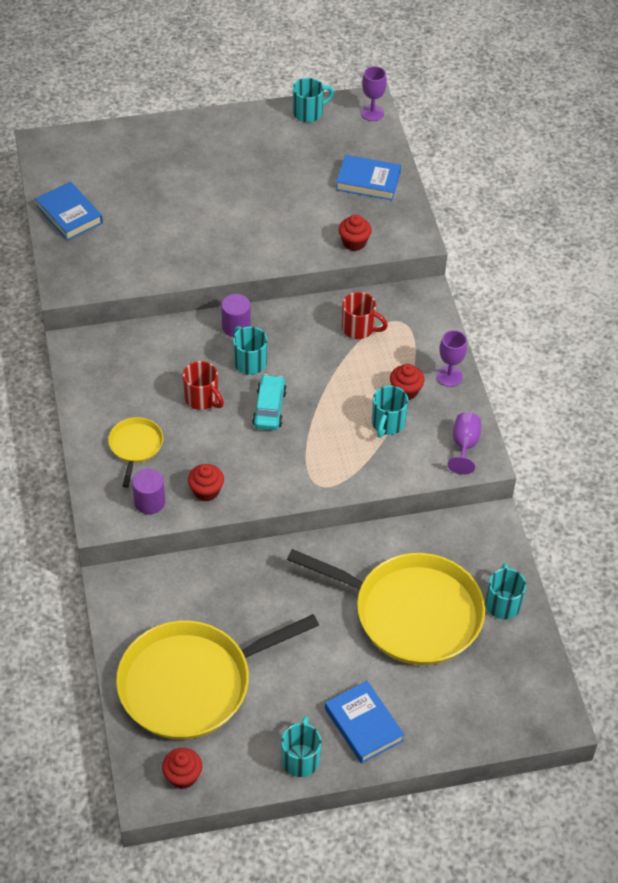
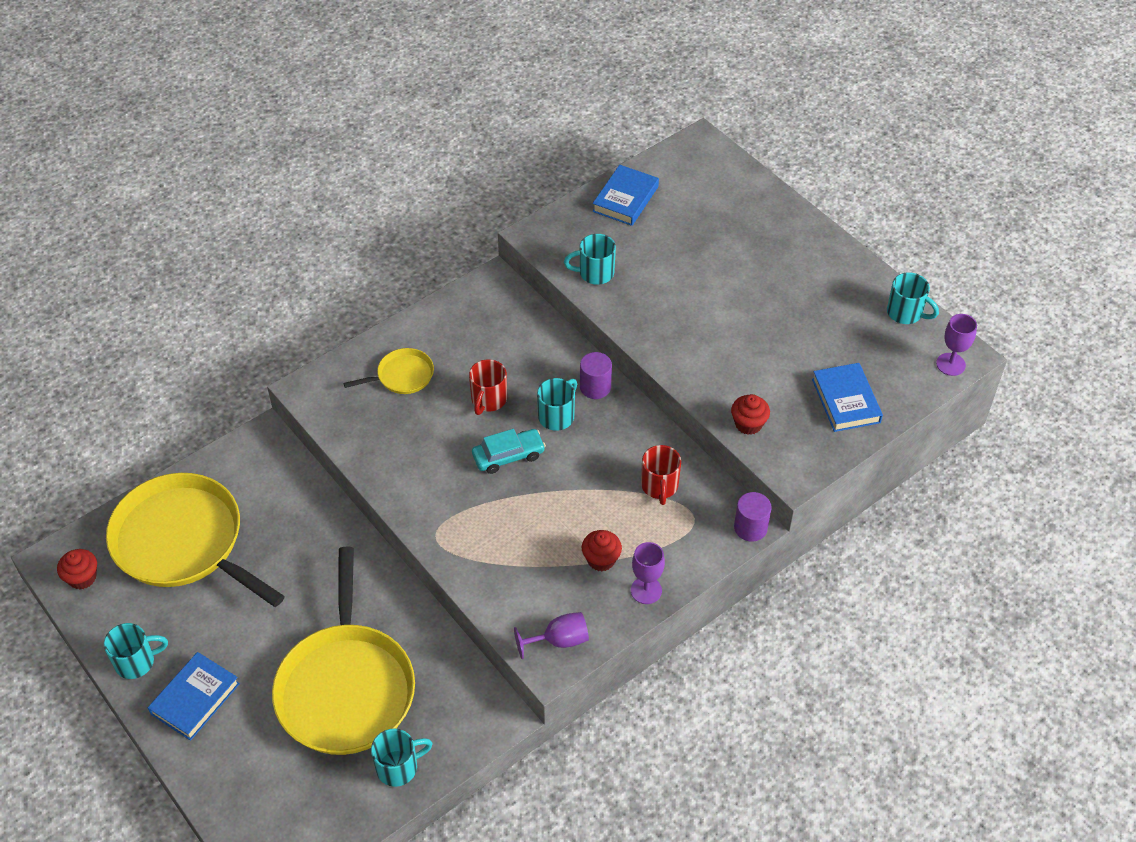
camera: 65 degrees right, 0 degrees up
purple cylinder [132,469,165,515] -> purple cylinder moved to [734,492,772,541]
red cupcake [188,464,224,501] -> none
turquoise mug [372,386,408,438] -> turquoise mug moved to [564,234,616,284]

